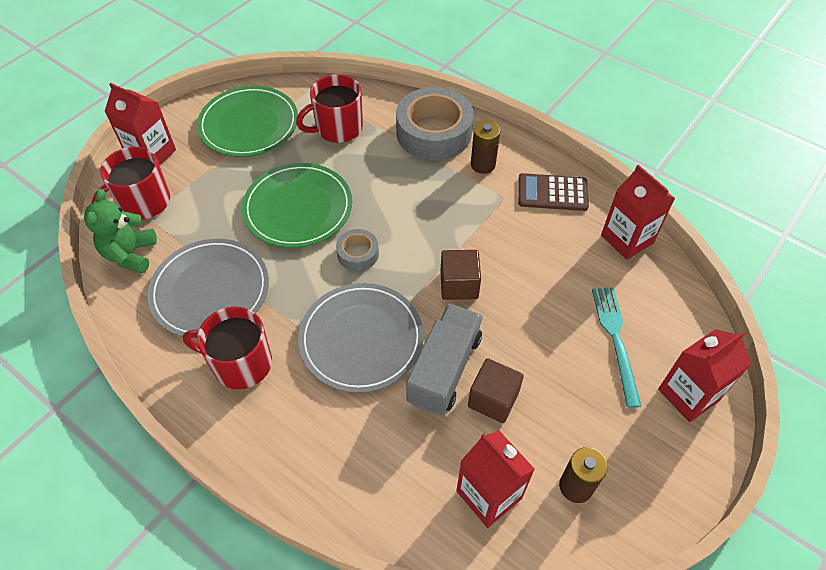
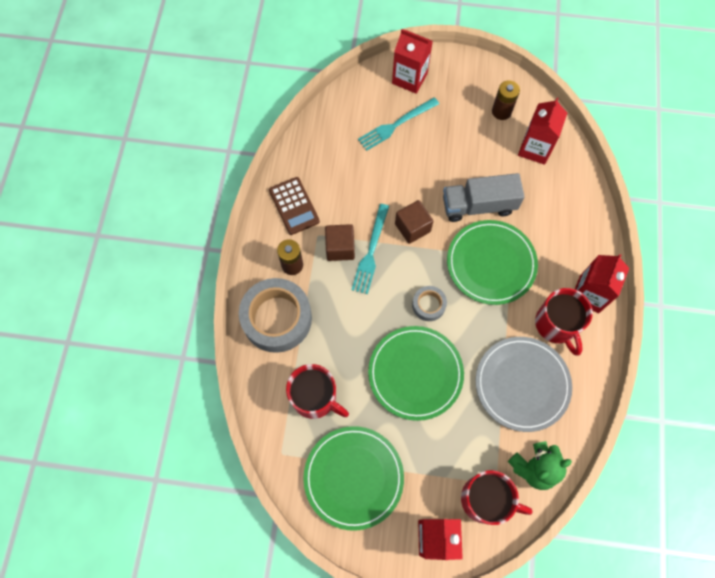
camera: 120 degrees left, 15 degrees up
grey plate [298,283,424,393] -> green plate [447,220,538,305]
brown cube [468,358,524,423] -> brown cube moved to [325,224,355,261]
red carton [601,165,675,260] -> red carton moved to [575,254,629,313]
none -> turquoise fork [352,204,389,294]

